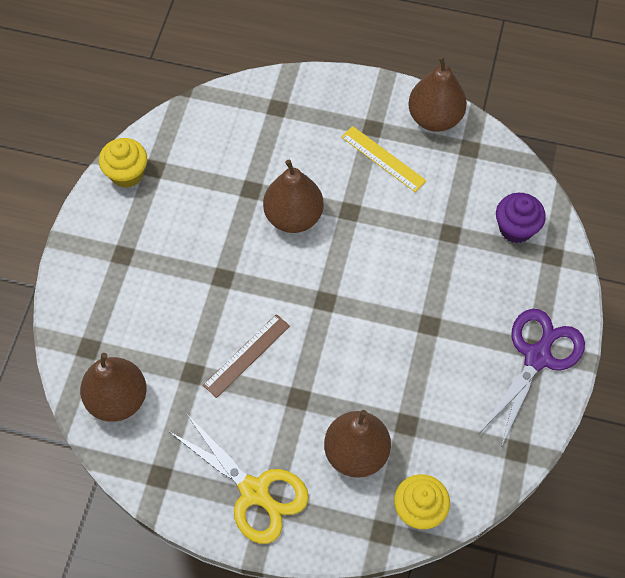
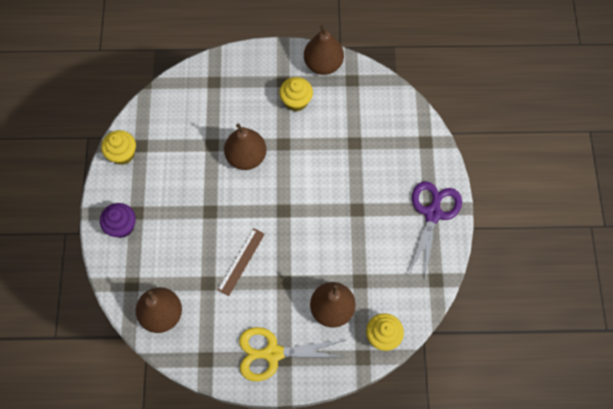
camera: 15 degrees left, 5 degrees up
yellow scissors [168,413,309,544] -> yellow scissors turned 150 degrees clockwise [239,327,348,381]
yellow ruler [341,126,427,192] -> yellow cupcake [279,77,313,111]
purple cupcake [496,193,546,243] -> purple cupcake moved to [100,203,136,238]

